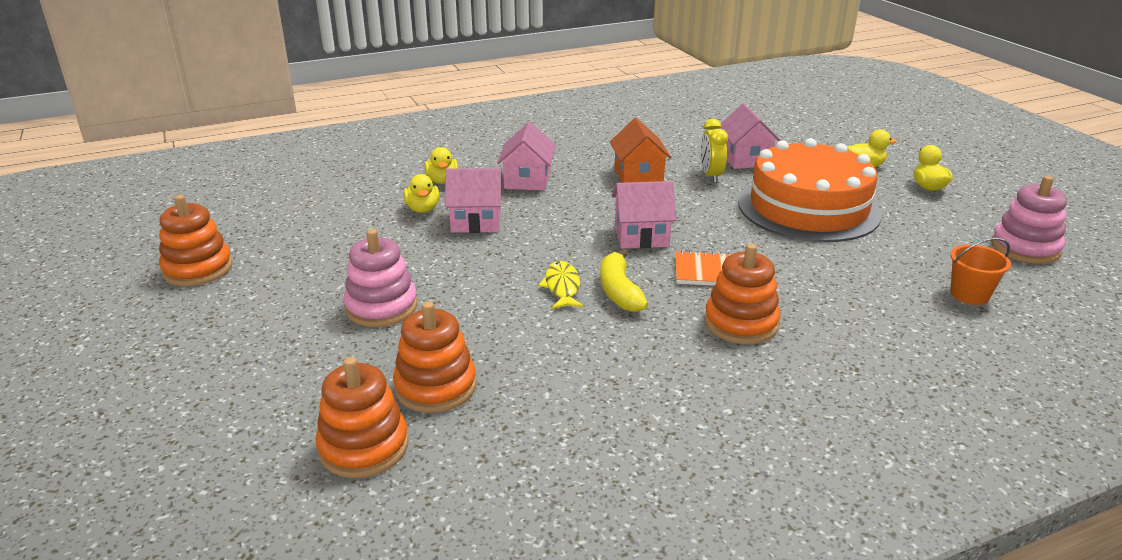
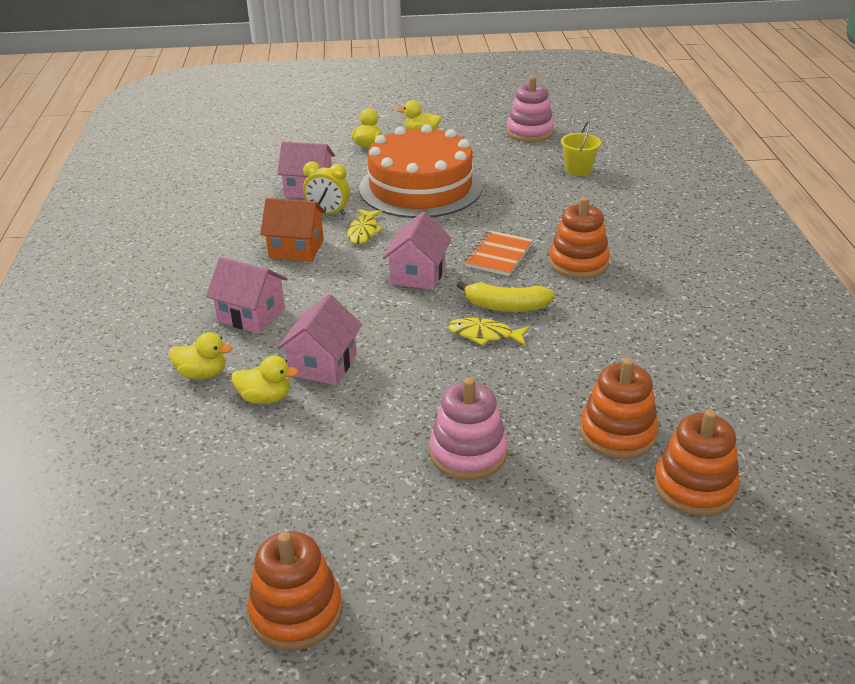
camera: 70 degrees left, 5 degrees up
orange bucket [950,238,1011,305] -> yellow bucket [561,121,601,176]
none -> yellow fish [347,209,384,244]

